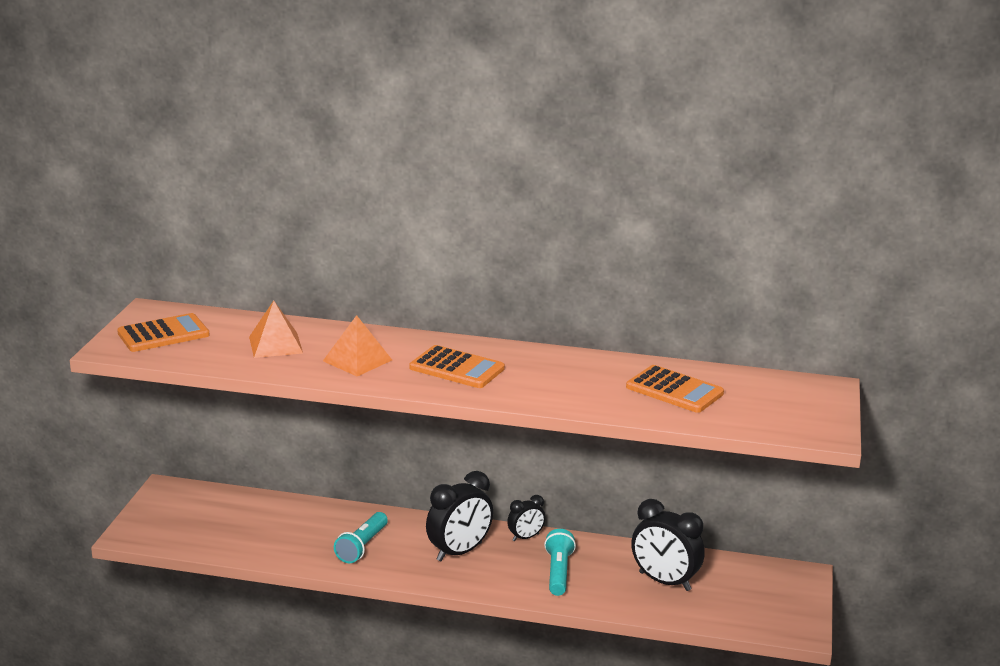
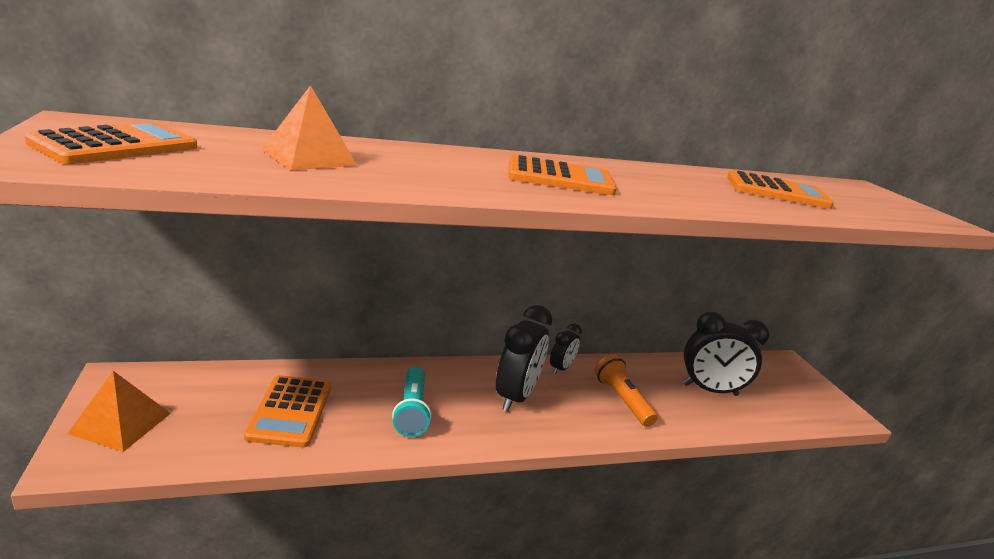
camera: 30 degrees left, 0 degrees up
orange pyramid [323,315,392,377] -> orange pyramid moved to [67,371,171,452]
turquoise flashlight [544,529,576,596] -> orange flashlight [595,354,658,427]
none -> orange calculator [244,375,331,448]

